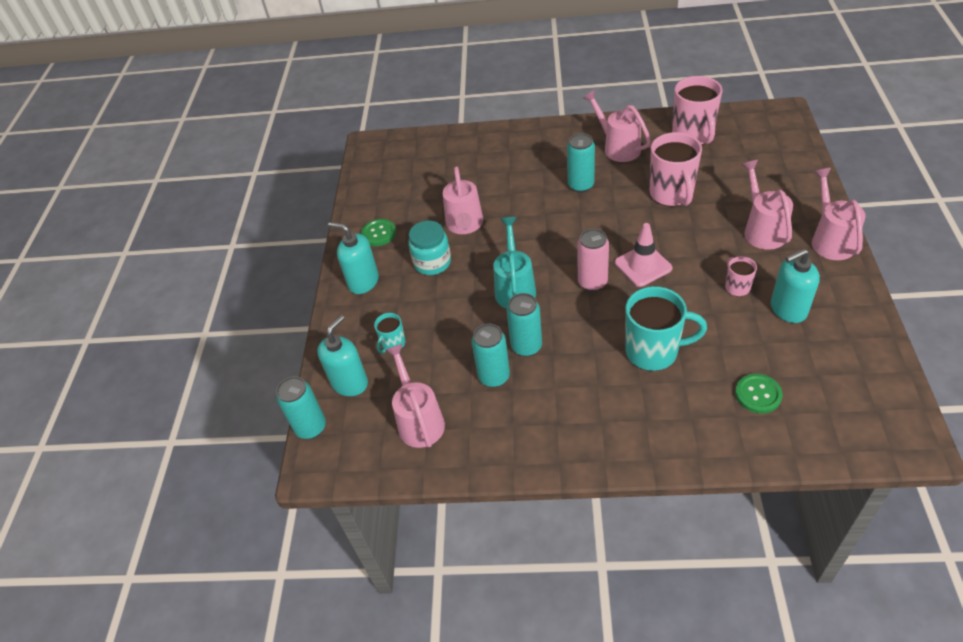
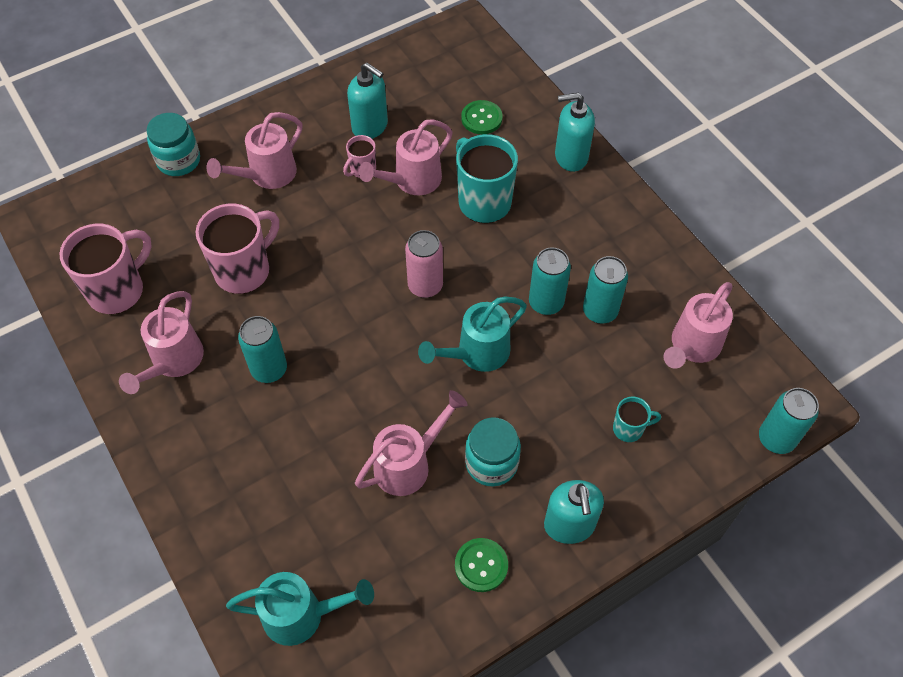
camera: 130 degrees left, 10 degrees up
turquoise soap dispenser [317,315,368,396] -> turquoise soap dispenser moved to [555,93,595,172]
pink traffic cone [615,223,672,287] -> none
pink watering can [812,168,866,260] -> pink watering can moved to [359,119,453,195]
none -> turquoise jar [146,113,200,176]
none -> turquoise watering can [226,572,374,646]

